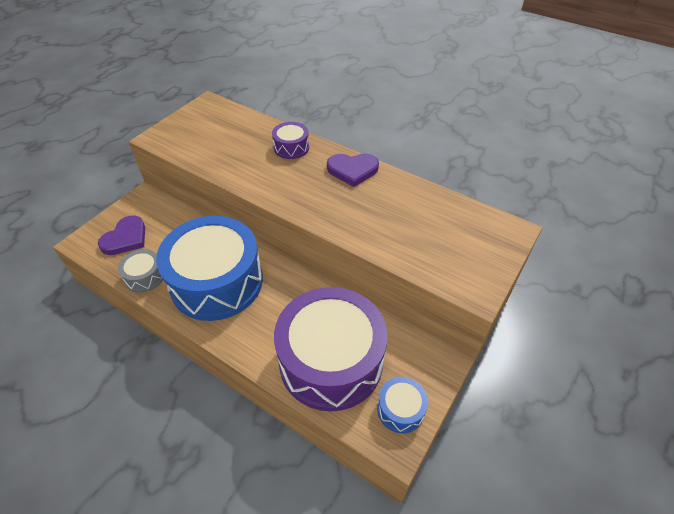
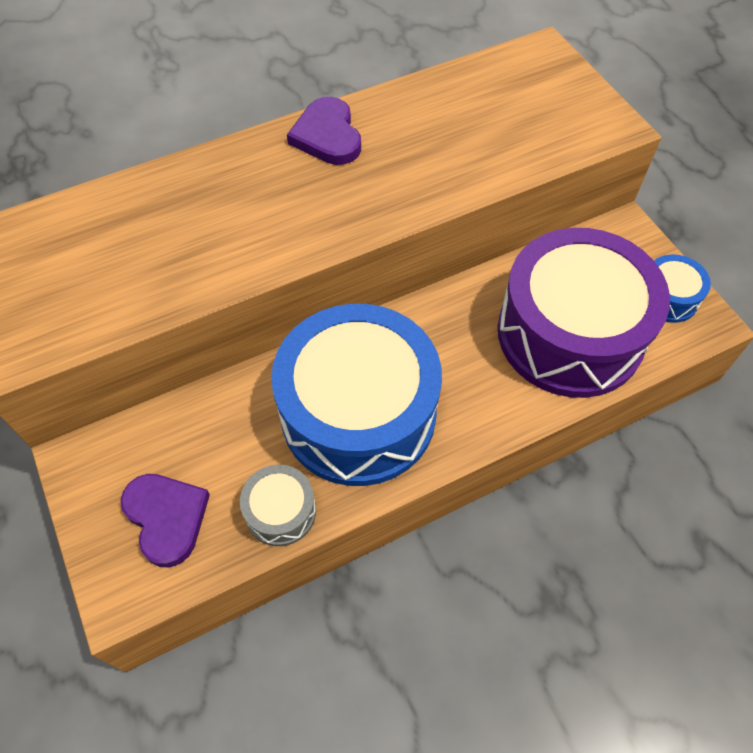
camera: 60 degrees left, 10 degrees up
purple drum [272,122,309,159] -> none
purple heart [327,153,379,187] -> purple heart turned 135 degrees clockwise [287,97,361,165]

